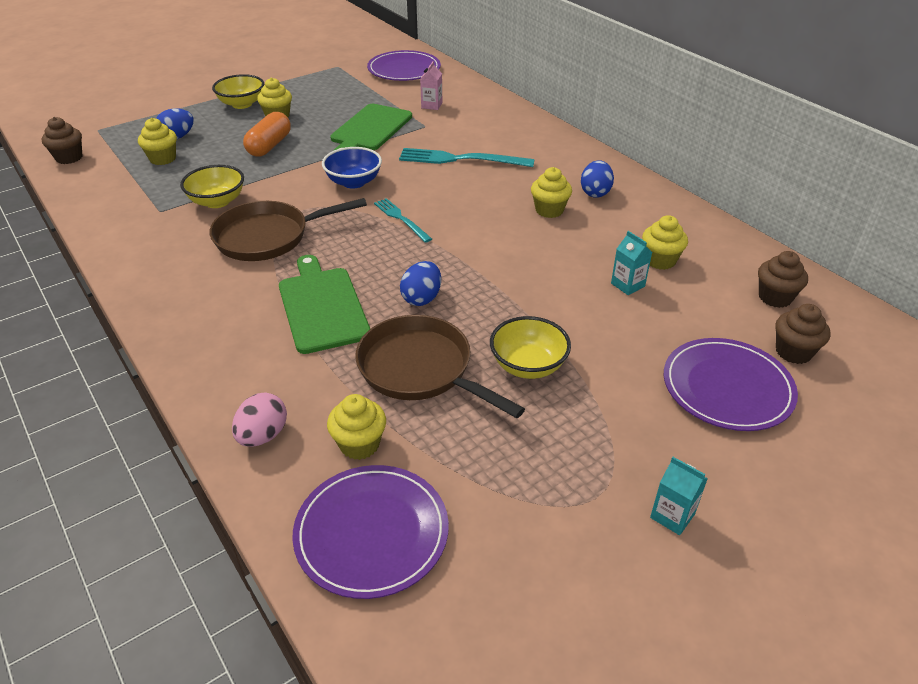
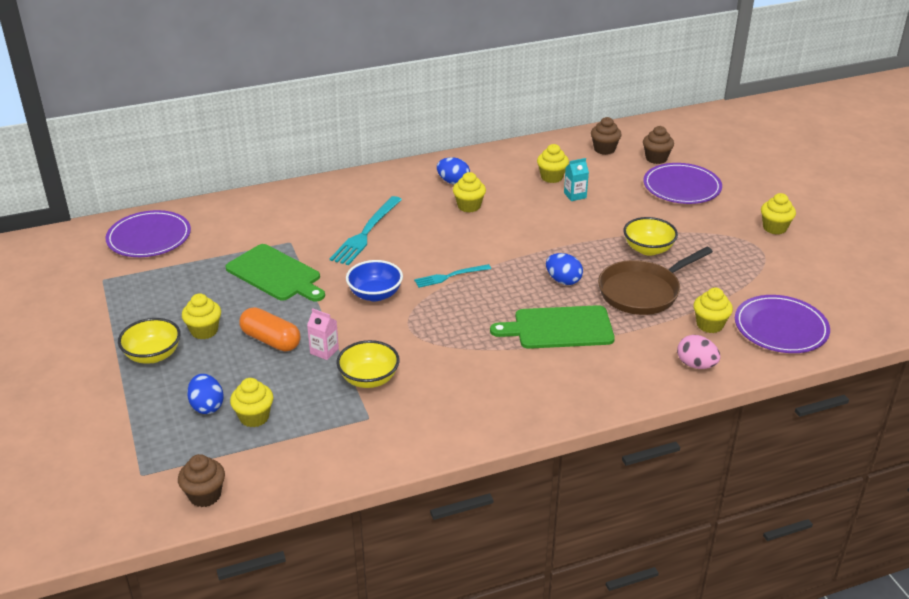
camera: 75 degrees left, 5 degrees down
brown pan [210,198,367,261] -> none
pink carton [420,61,442,110] -> pink carton moved to [307,308,339,360]
turquoise carton [650,457,708,535] -> yellow cupcake [761,193,796,234]

